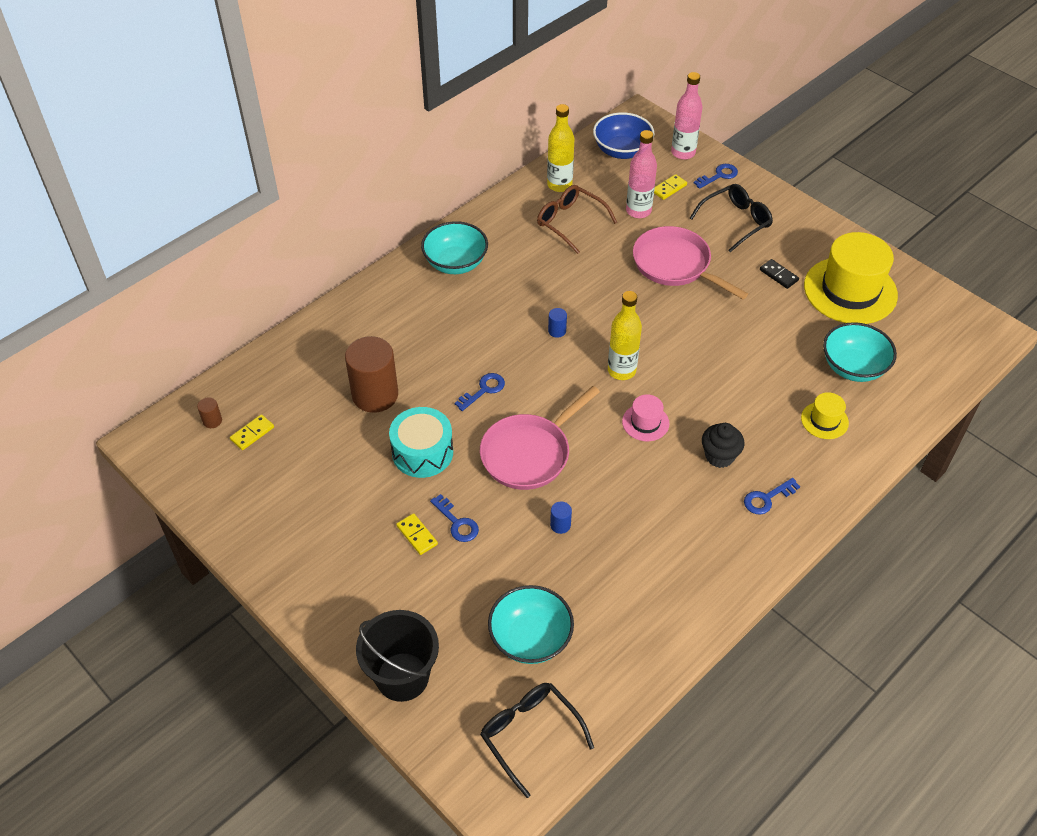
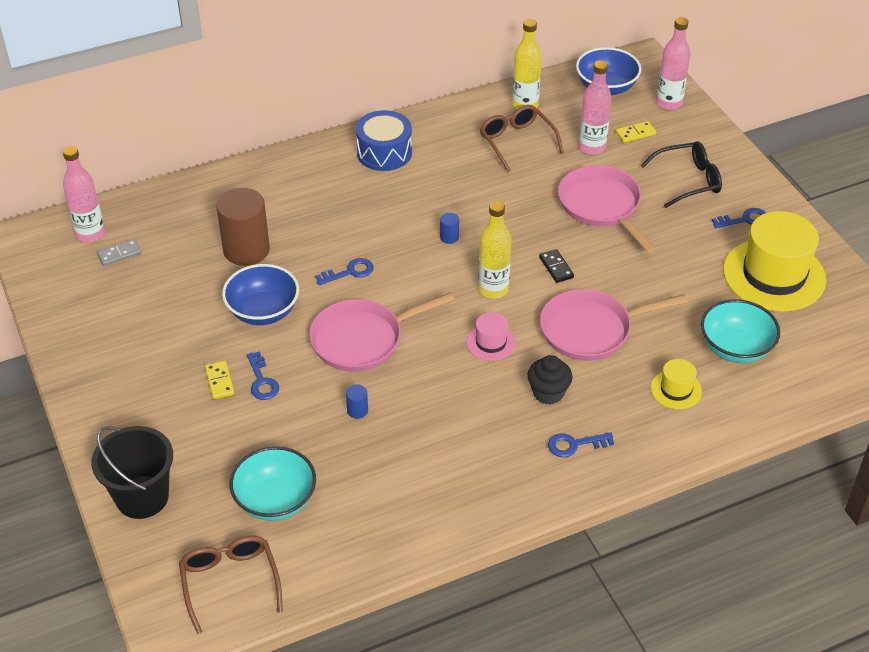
camera: 20 degrees right, 5 degrees down
brown cylinder [197,397,222,428] -> pink bottle [63,146,105,242]
yellow domino [230,414,274,450] -> grey domino [97,239,141,266]
turquoise drum [389,407,453,478] -> blue bowl [222,264,299,325]
turquoise bowl [421,221,488,274] -> blue drum [356,110,412,171]
black glasses [480,683,594,798] -> brown glasses [179,536,283,634]
blue key [694,164,738,189] -> blue key moved to [712,208,766,228]
black domino [760,259,799,289] -> black domino moved to [539,249,574,283]
none -> pink pan [540,289,688,361]

